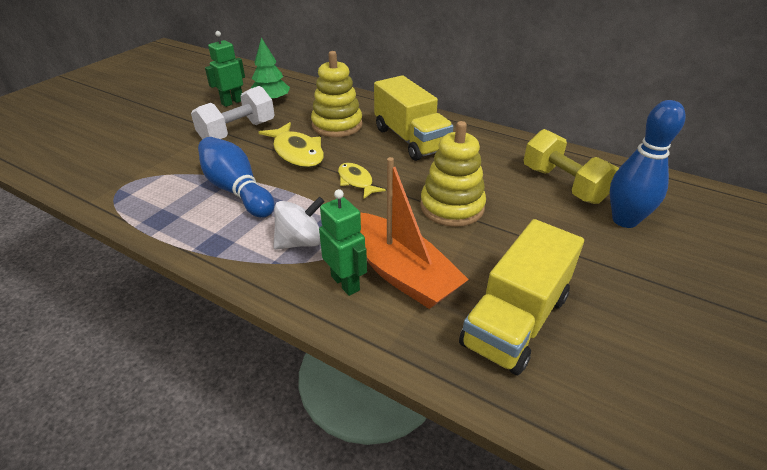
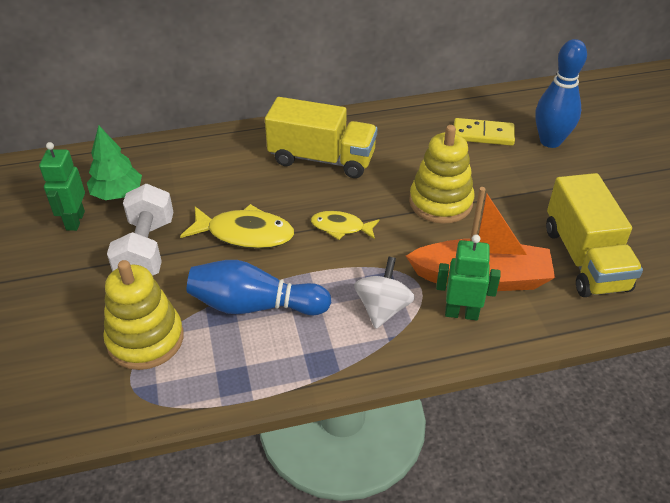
camera: 45 degrees left, 5 degrees up
yellow stacking toy [311,51,363,137] -> yellow stacking toy moved to [103,260,184,370]
yellow dumbbell [524,129,619,204] -> yellow domino [454,118,515,146]

